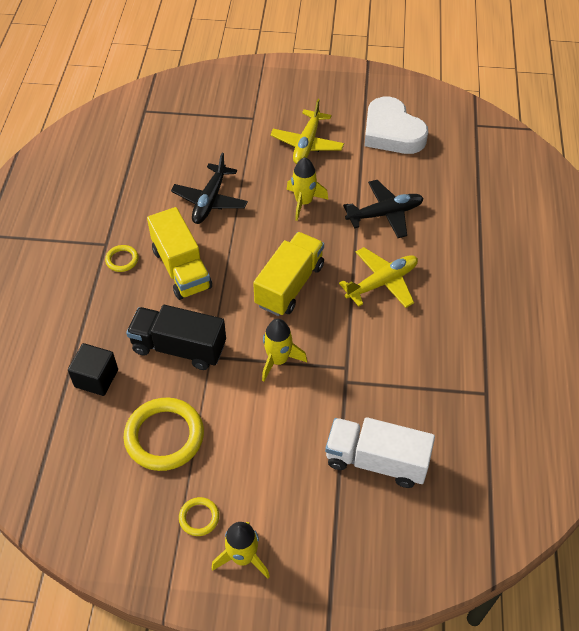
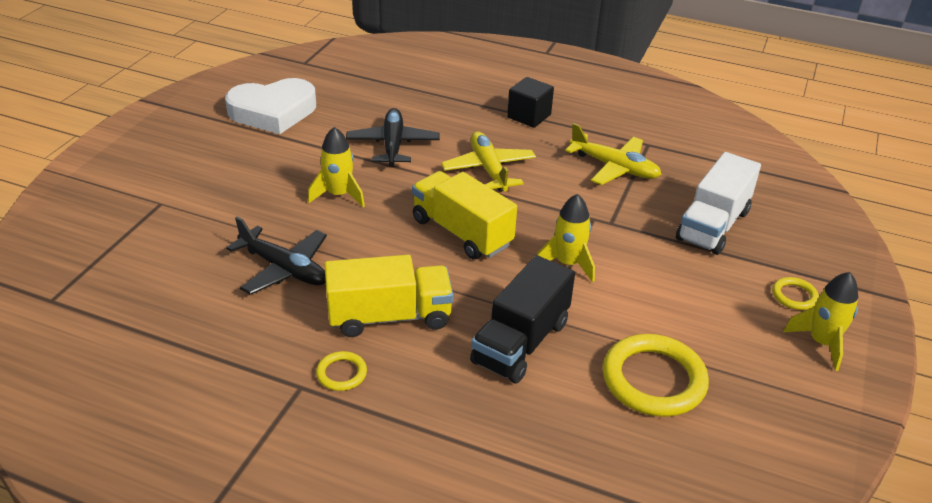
camera: 75 degrees left, 15 degrees down
black cube [68,343,118,396] -> black cube moved to [507,77,554,128]
yellow ring [179,497,219,536] -> yellow ring moved to [772,277,819,310]
yellow plane [270,99,344,164] -> yellow plane moved to [565,123,662,185]

